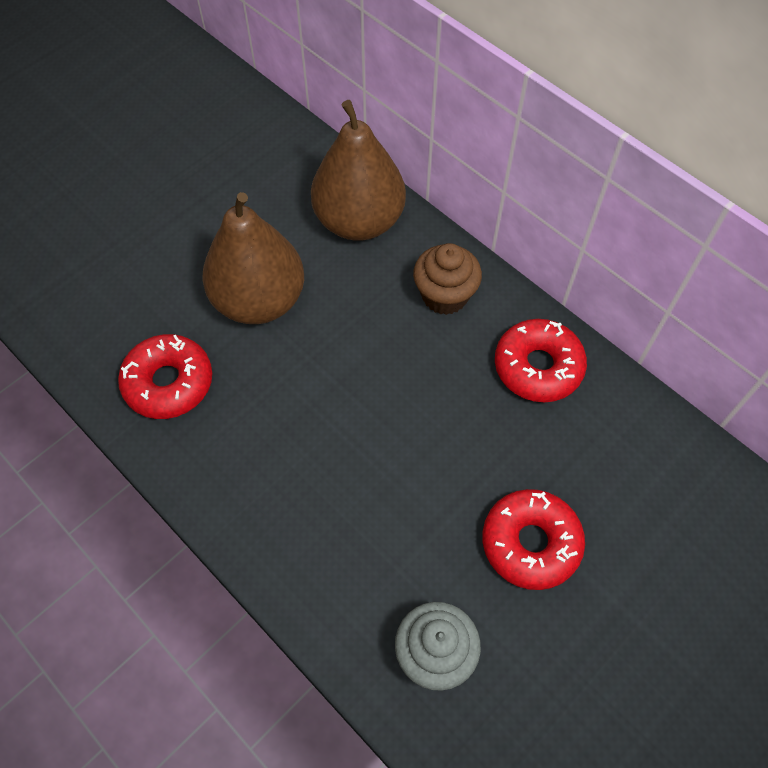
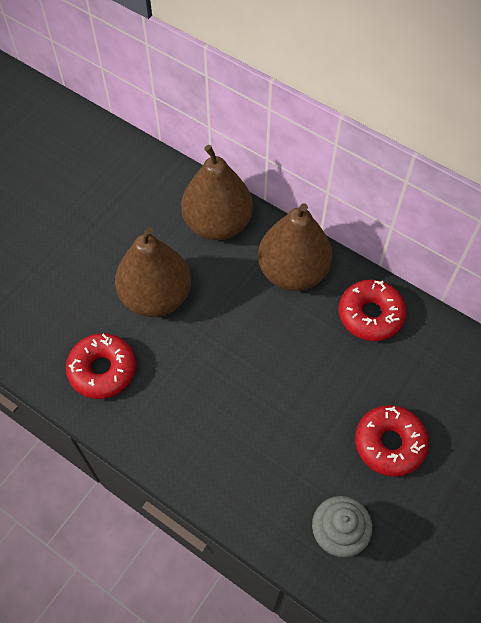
camera: 10 degrees left, 0 degrees up
brown cupcake [413,243,482,315] -> brown pear [258,203,333,291]

